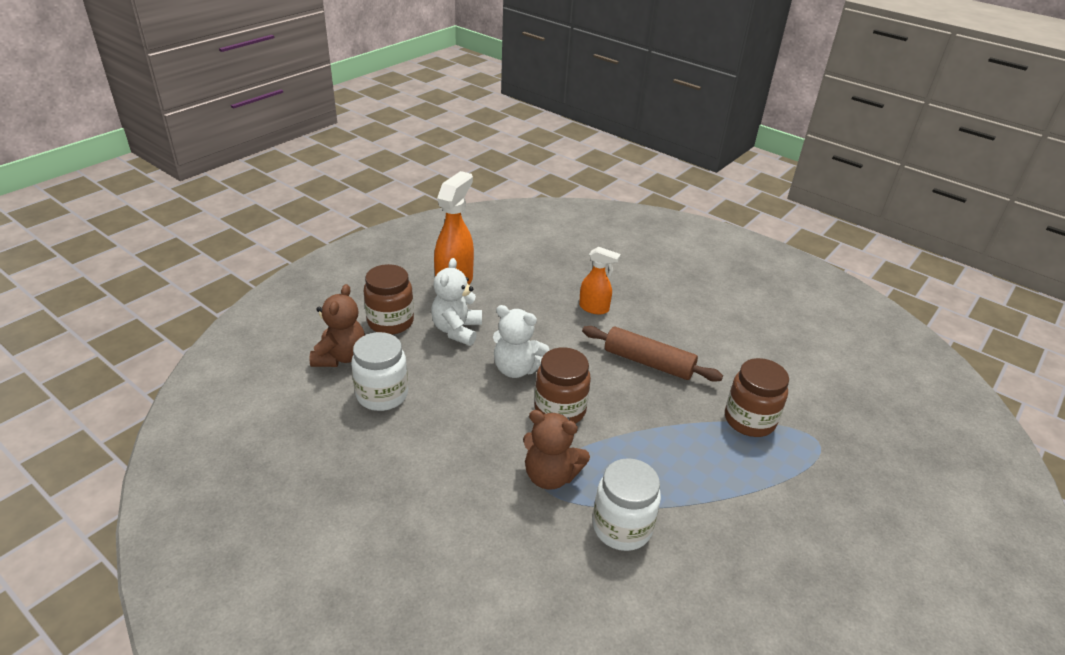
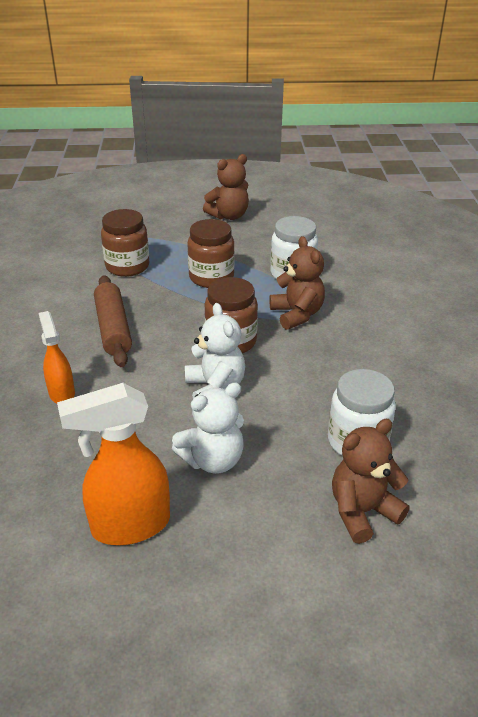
camera: 130 degrees left, 0 degrees up
brown jar [364,264,414,335] -> brown jar moved to [187,219,235,288]
none -> brown teddy bear [203,154,249,220]

